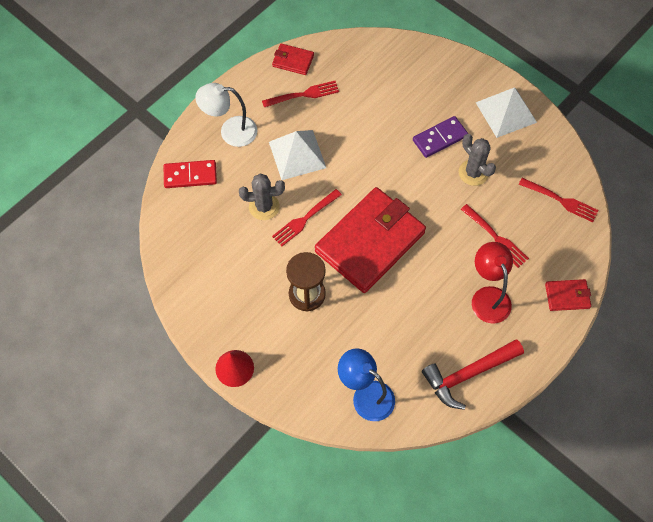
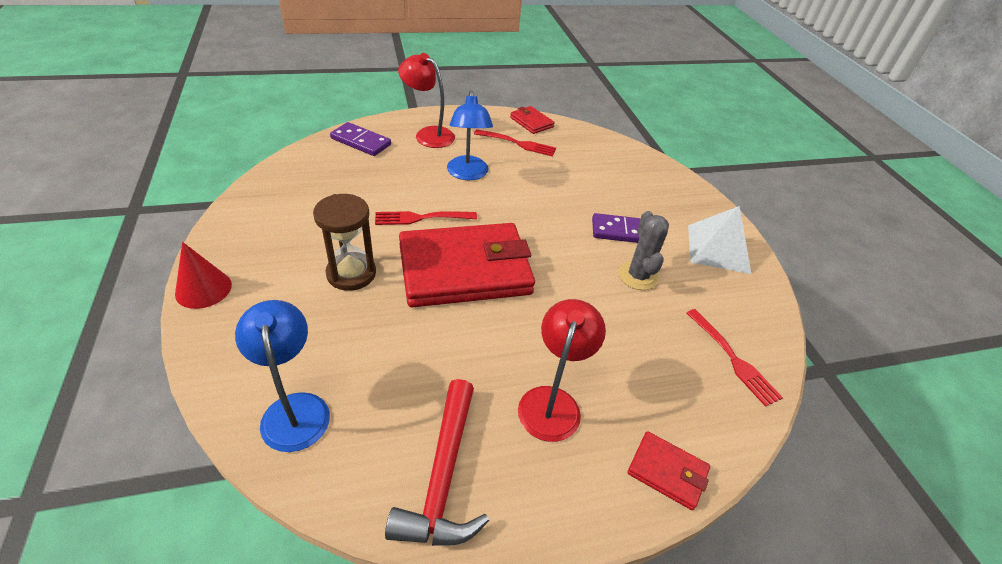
camera: 30 degrees right, 20 degrees down
red domino [164,160,217,188] -> purple domino [330,122,391,156]
white lamp [195,83,257,147] -> red lamp [398,53,455,148]
grey cactus [239,173,285,220] -> none
white pyramid [269,130,326,180] -> blue lamp [447,91,493,180]
red hammer [422,339,524,410] -> red hammer turned 90 degrees counterclockwise [385,379,489,546]
red fork [461,204,529,268] -> none

